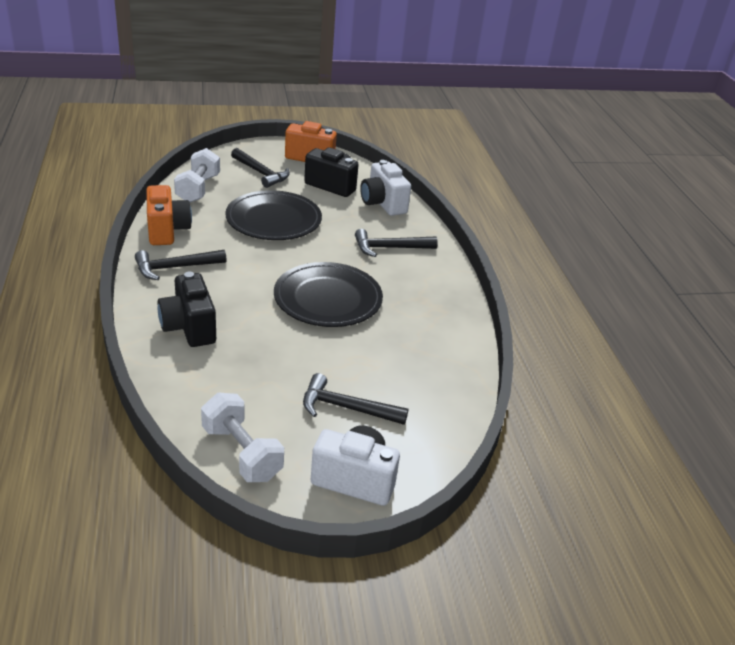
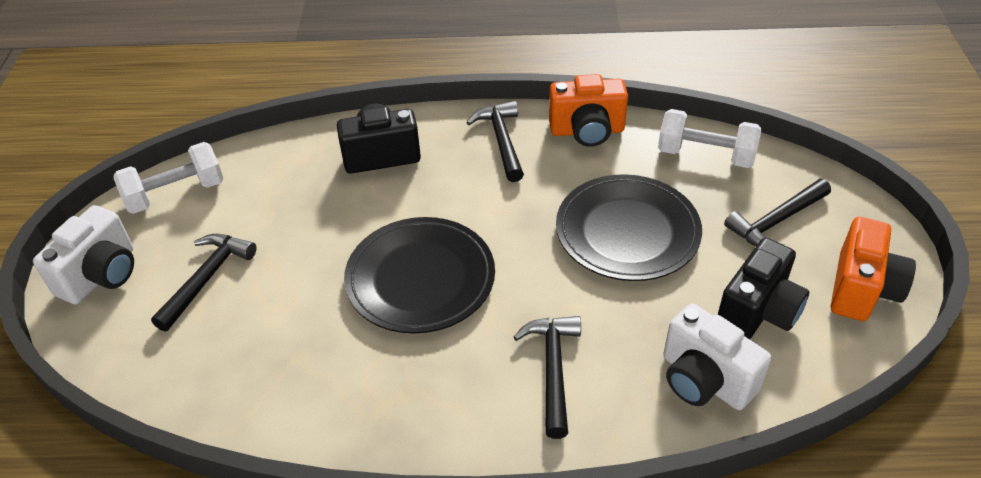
camera: 105 degrees right, 10 degrees up
white camera [360,160,411,216] -> white camera turned 120 degrees counterclockwise [663,303,771,410]

